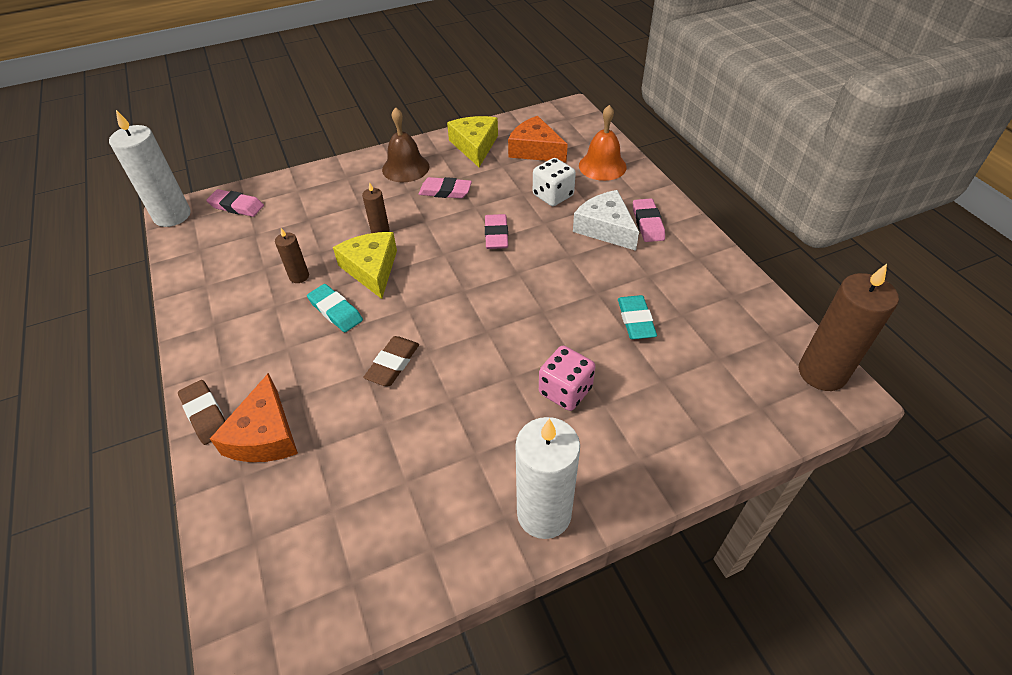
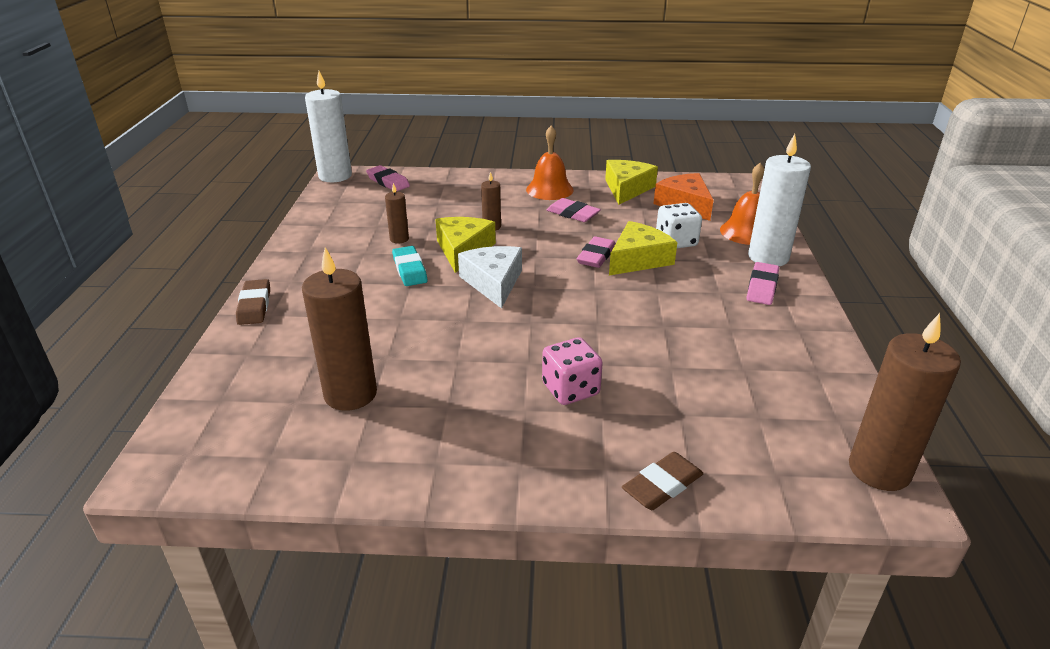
camera: 25 degrees right, 15 degrees down
orange cheese [210,373,298,462] -> none
brown eraser [363,336,419,386] -> brown eraser moved to [622,452,703,510]
brown bell [382,107,429,182] -> orange bell [526,125,574,200]
white candle [516,417,580,539] -> white candle moved to [748,134,811,266]
white cheese [573,190,639,251] -> white cheese moved to [458,246,522,308]
turquoise eraser [618,295,657,339] -> none
none -> brown candle [302,247,377,411]
none -> yellow cheese [609,221,677,276]

